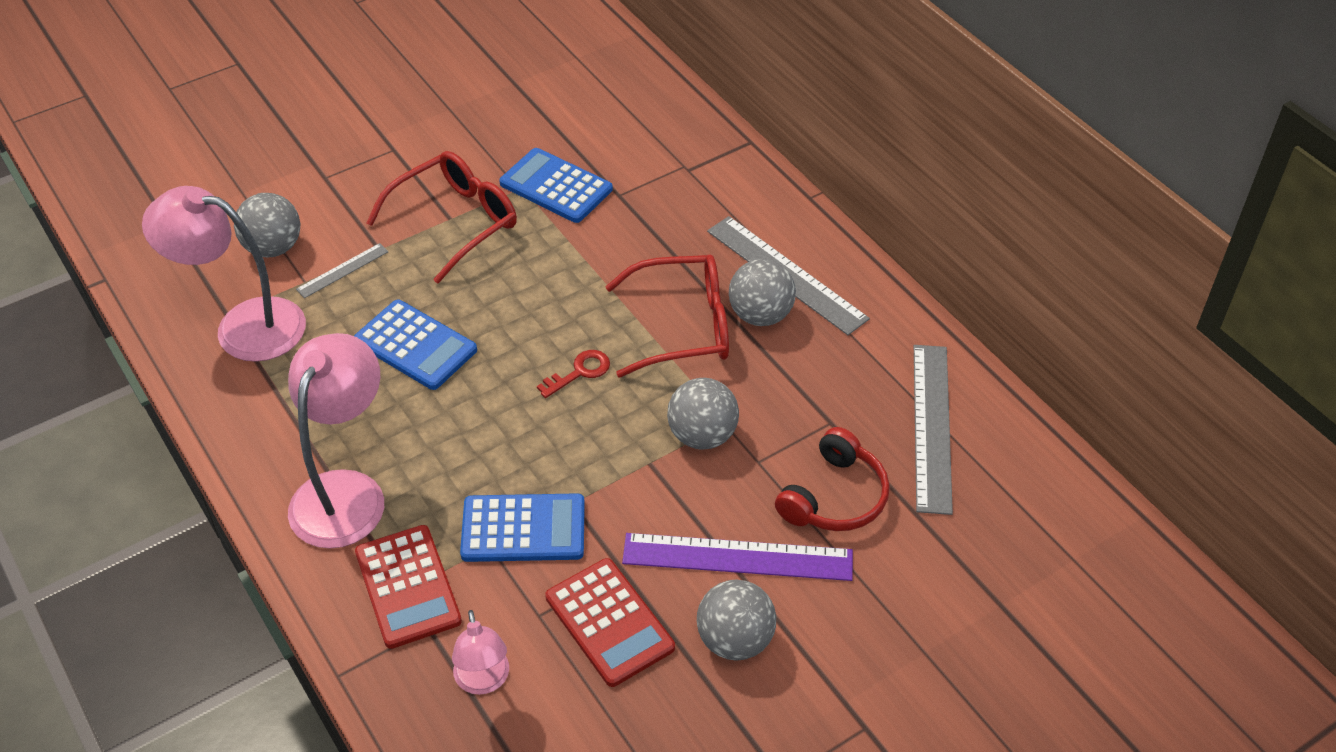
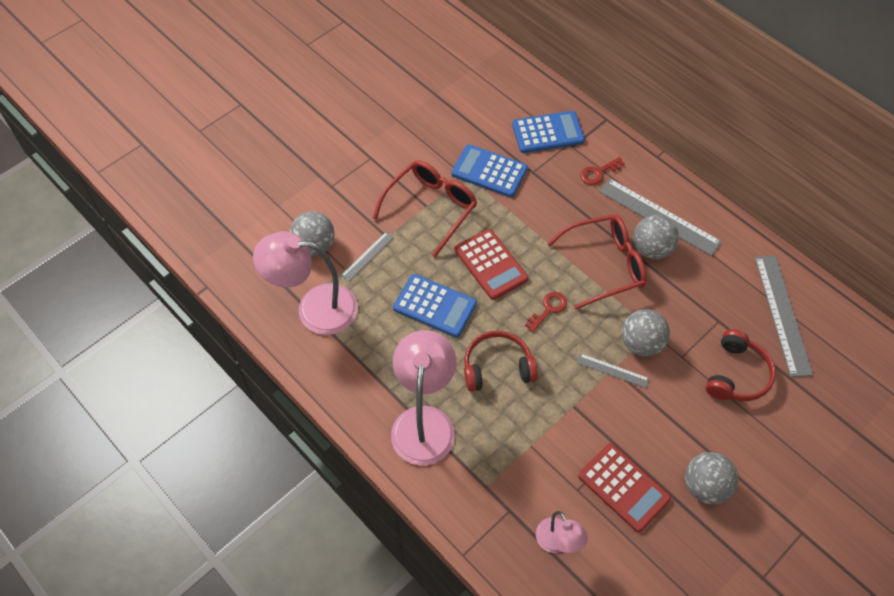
camera: 10 degrees left, 10 degrees up
red calculator [355,525,462,649] -> red calculator moved to [455,229,528,300]
blue calculator [460,493,585,562] -> blue calculator moved to [512,111,585,153]
purple ruler [622,533,853,581] -> none
none -> red headphones [464,331,538,392]
none -> grey ruler [577,353,649,388]
none -> red key [580,157,625,185]

